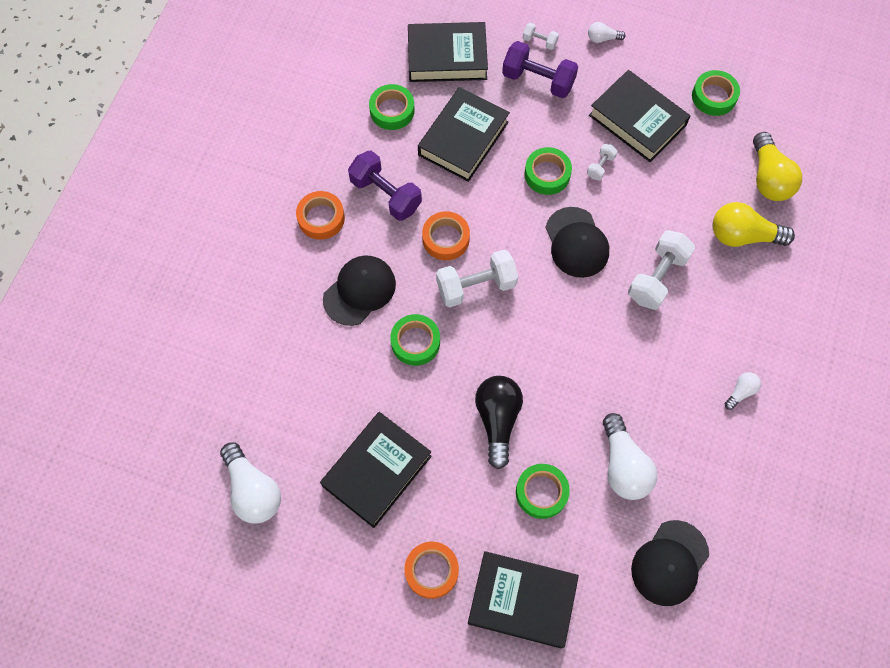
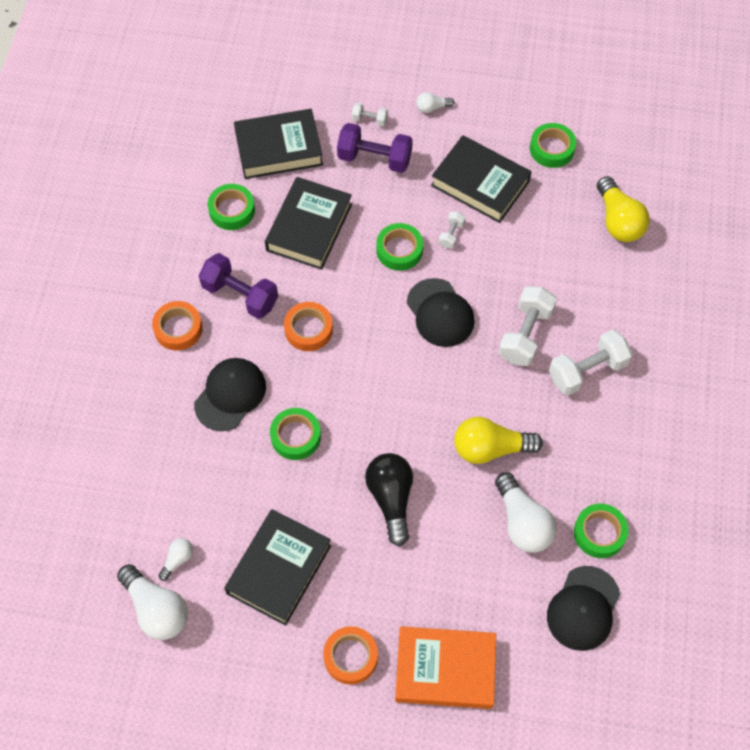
camera: 10 degrees left, 5 degrees down
white dumbbell [436,249,518,307] -> white dumbbell moved to [549,329,632,396]
black book [468,551,579,648] -> orange book [395,626,496,709]
green tape [516,464,570,519] -> green tape moved to [574,504,628,558]
yellow light bulb [712,202,795,247] -> yellow light bulb moved to [454,417,543,464]
white light bulb [725,372,761,410] -> white light bulb moved to [159,538,193,581]

